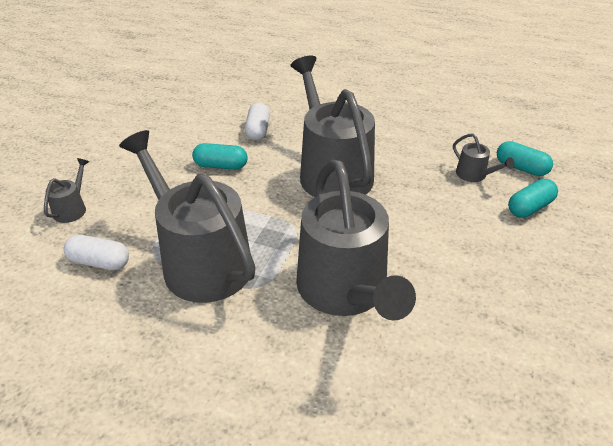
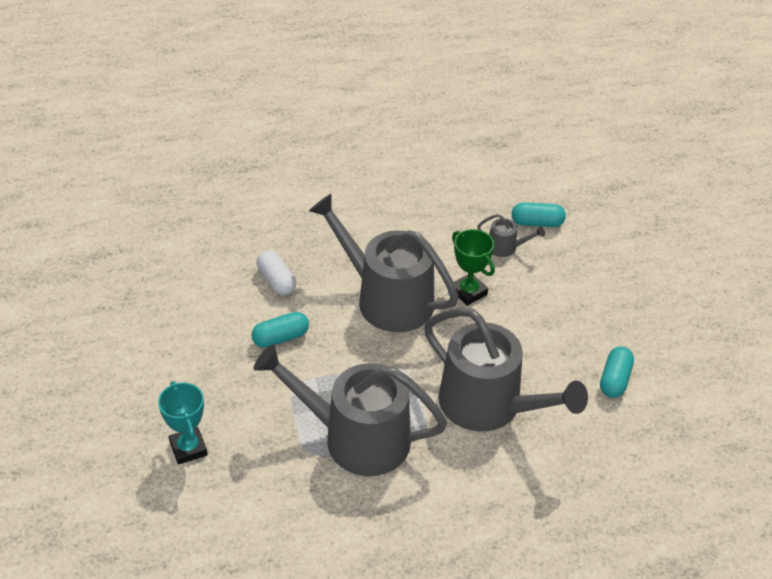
camera: 35 degrees left, 5 degrees up
grey watering can [44,158,89,223] -> turquoise trophy [158,381,208,465]
white capsule [64,235,129,270] -> none
turquoise capsule [508,179,558,218] -> turquoise capsule moved to [600,347,634,398]
none -> green trophy [452,229,495,306]

